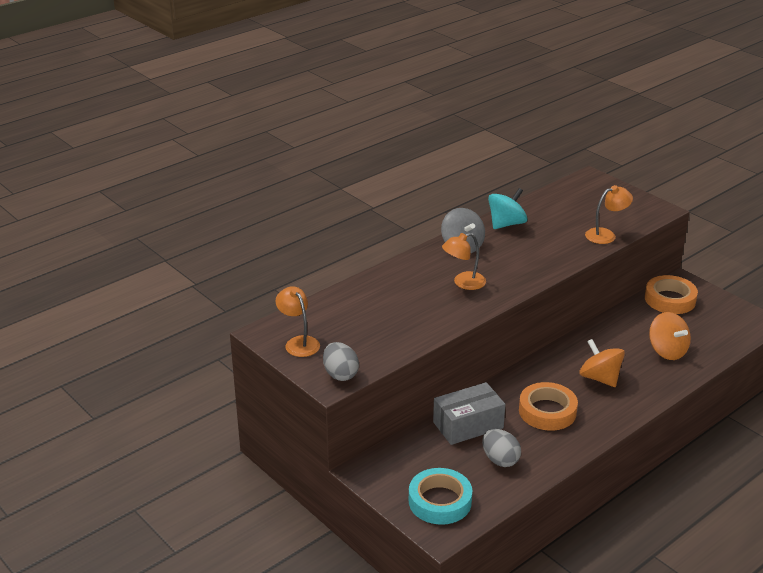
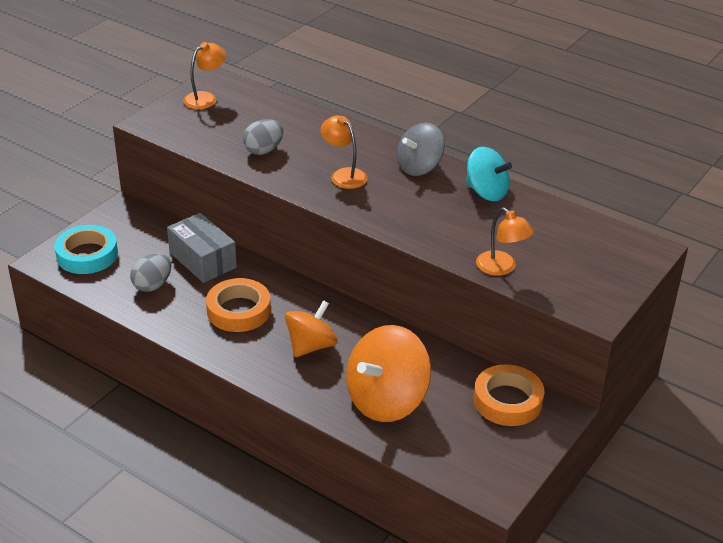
camera: 75 degrees right, 5 degrees up
grey egg [323,342,359,381] -> grey egg moved to [243,119,284,155]
orange spinning top [649,312,691,360] -> orange spinning top [346,325,431,422], size x1.53

